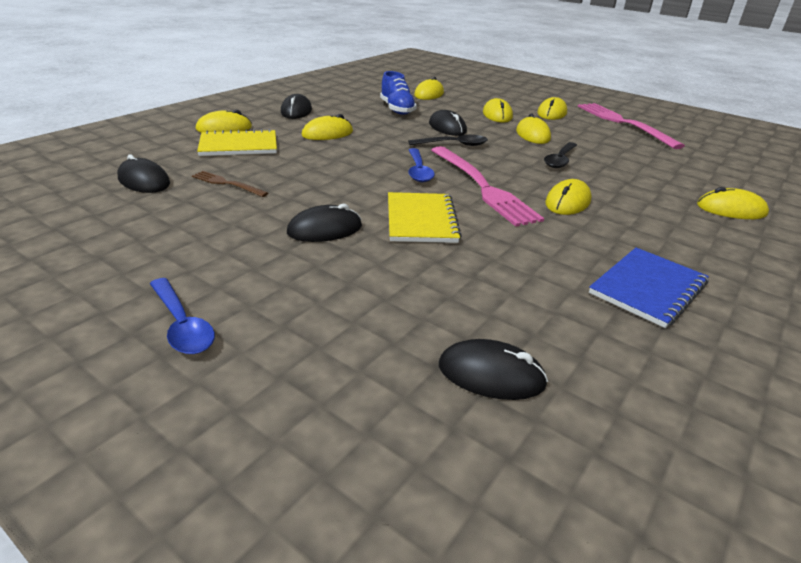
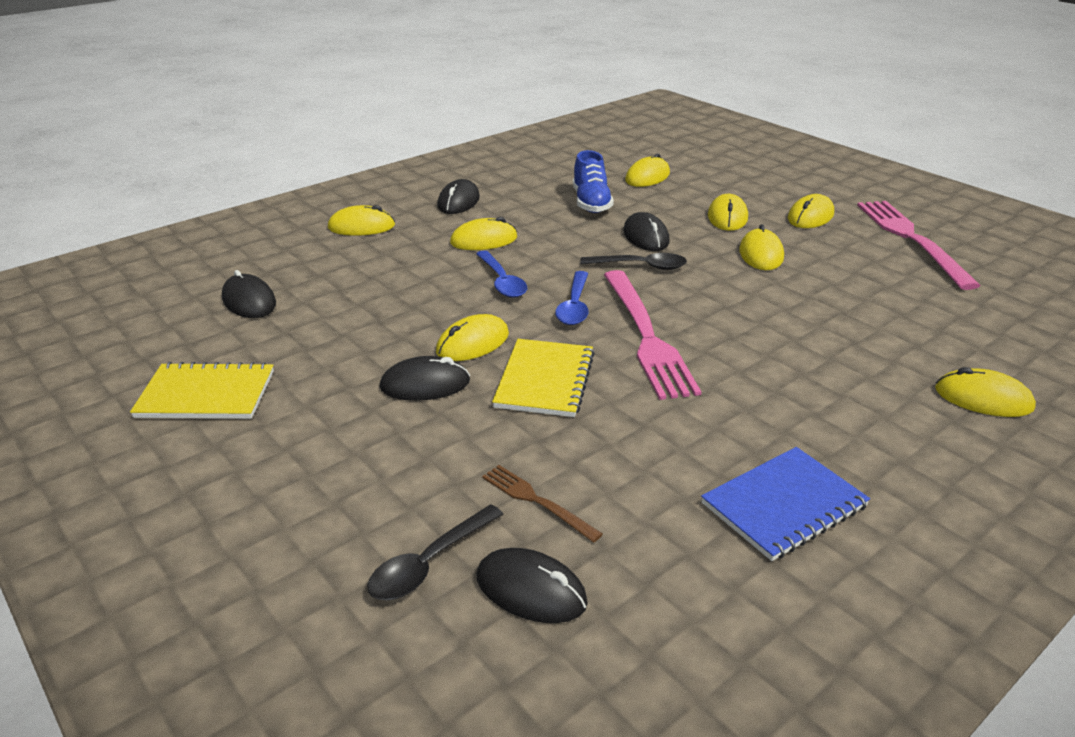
camera: 15 degrees right, 0 degrees up
blue spoon [150,278,215,354] -> blue spoon moved to [476,251,527,298]
brown fork [192,171,268,197] -> brown fork moved to [482,465,603,543]
yellow notebook [197,129,277,156] -> yellow notebook moved to [130,362,274,419]
black spoon [544,142,577,168] -> black spoon moved to [367,504,504,600]
yellow mouse [545,179,592,215] -> yellow mouse moved to [436,314,509,361]

